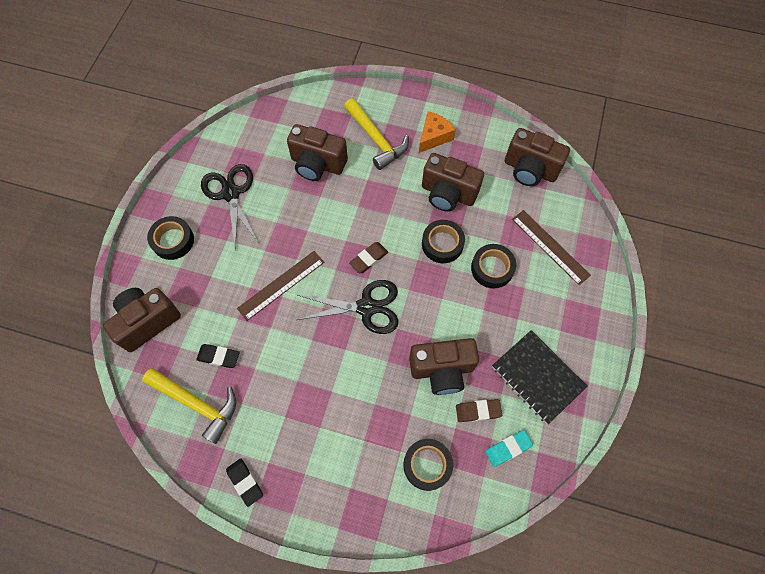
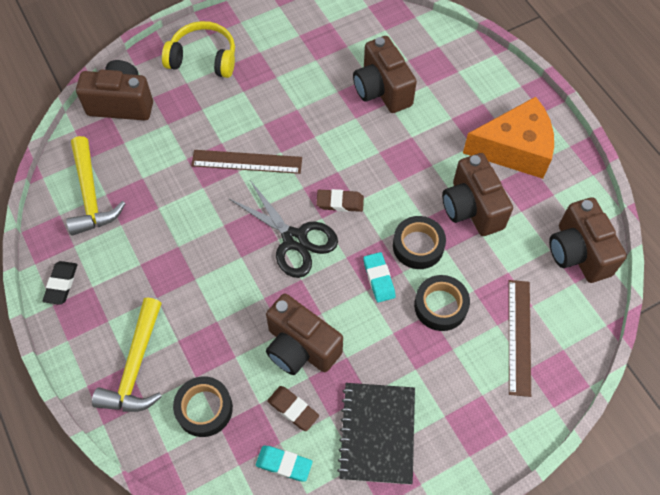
camera: 45 degrees right, 5 degrees down
black tape [147,216,194,260] -> yellow headphones [162,21,235,78]
black eraser [196,344,239,368] -> none
black scissors [201,164,259,248] -> none
yellow hammer [344,98,409,170] -> yellow hammer moved to [92,298,162,412]
orange cheese [419,111,456,153] -> orange cheese [463,97,554,179], size x1.70
none -> turquoise eraser [363,252,396,302]

